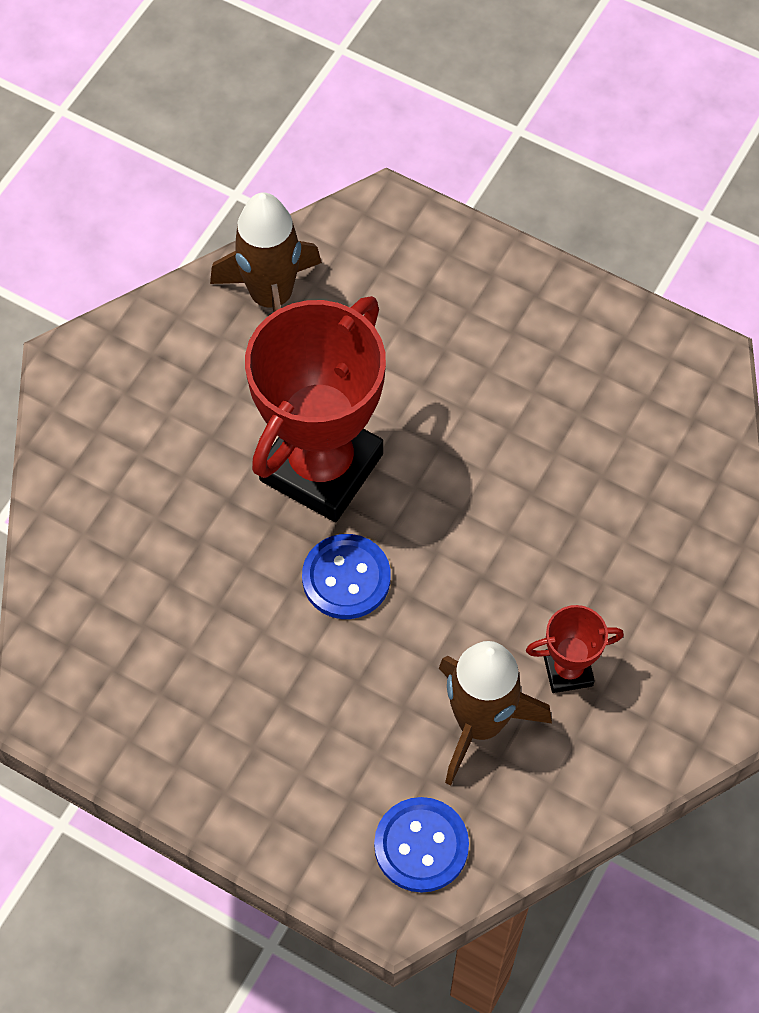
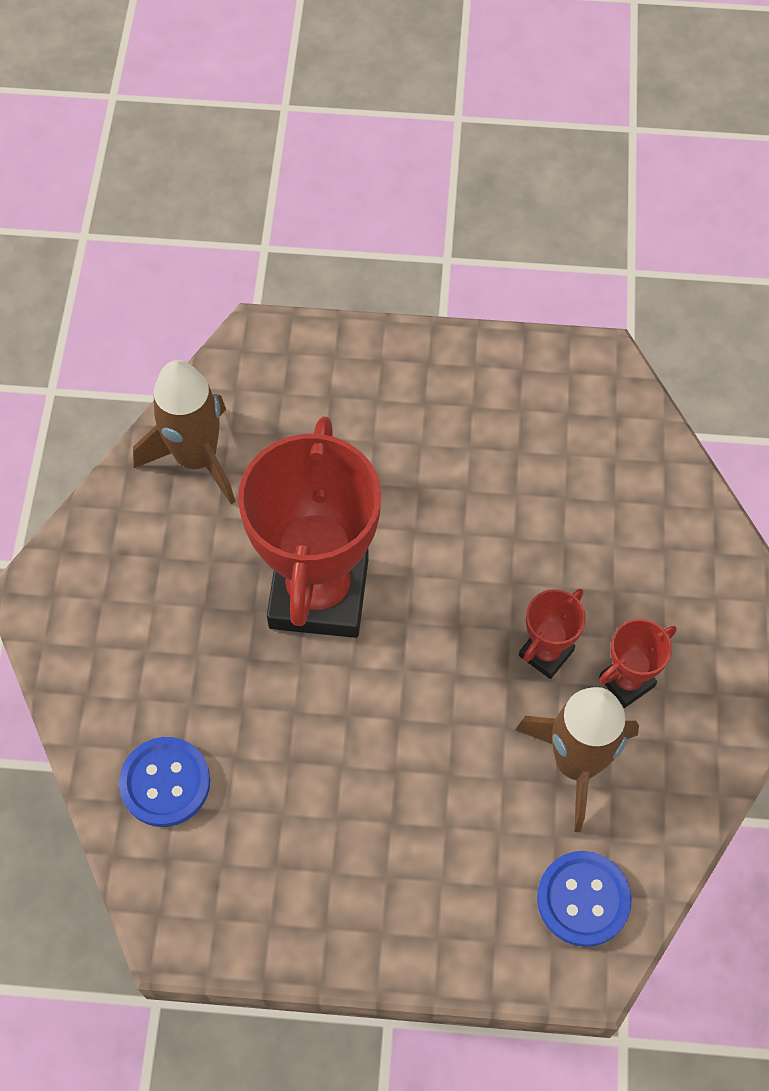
camera: 25 degrees left, 0 degrees up
blue button [302,534,391,619] -> blue button moved to [119,737,210,827]
none -> red trophy [519,589,586,679]

